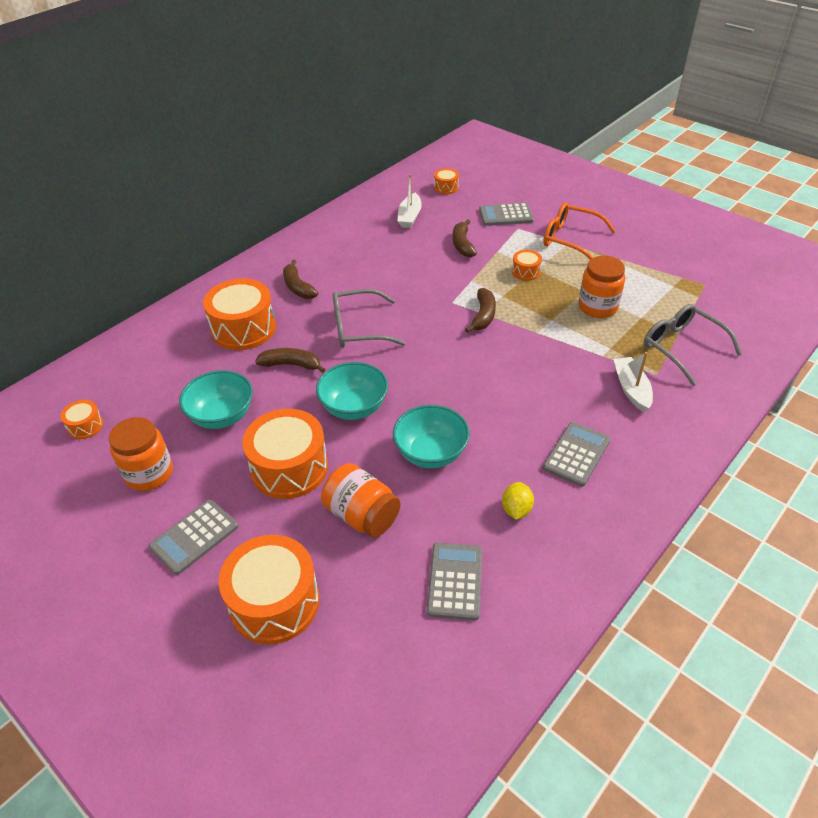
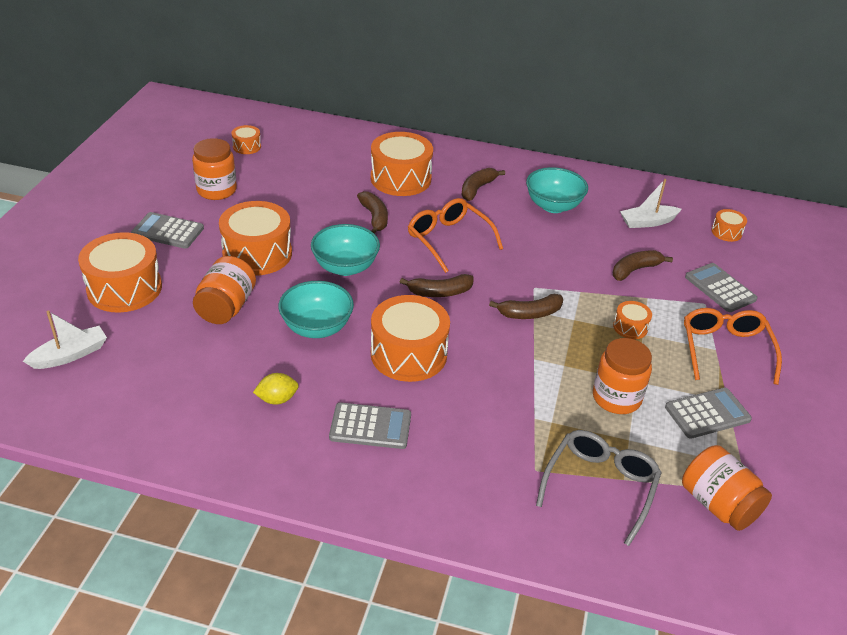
camera: 60 degrees right, 5 degrees down
turquoise bowl [179,370,253,429] -> turquoise bowl moved to [526,167,588,213]
grey glasses [333,289,406,348] -> orange glasses [408,198,503,273]
grey calculator [427,542,482,620] -> grey calculator moved to [665,388,752,439]
white boat [613,352,653,412] -> white boat moved to [23,310,107,369]
none -> orange drum [371,295,450,382]
none -> brown banana [400,274,474,297]
none -> orange jar [682,445,772,531]

